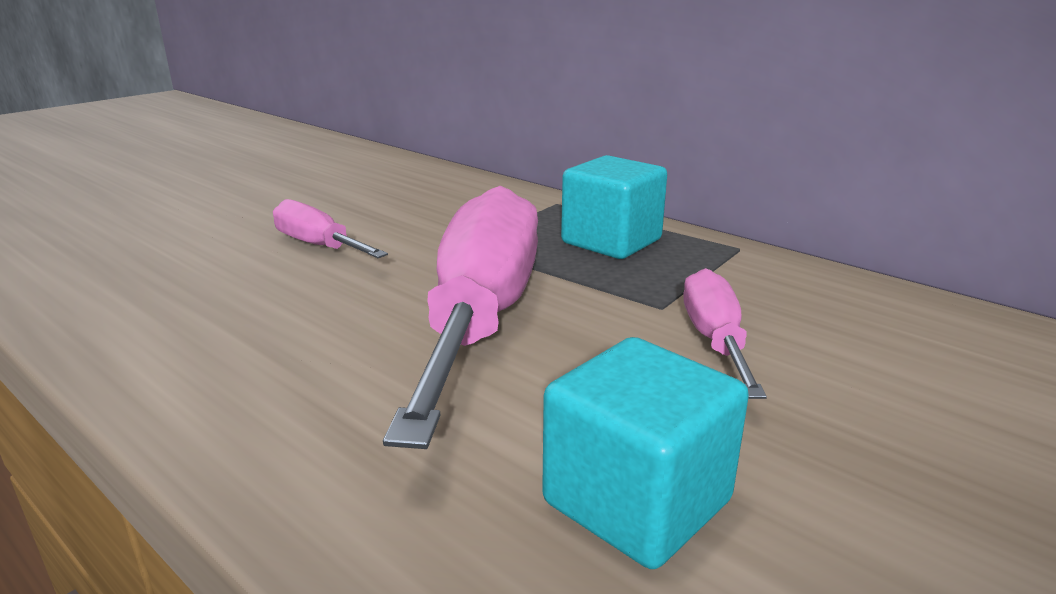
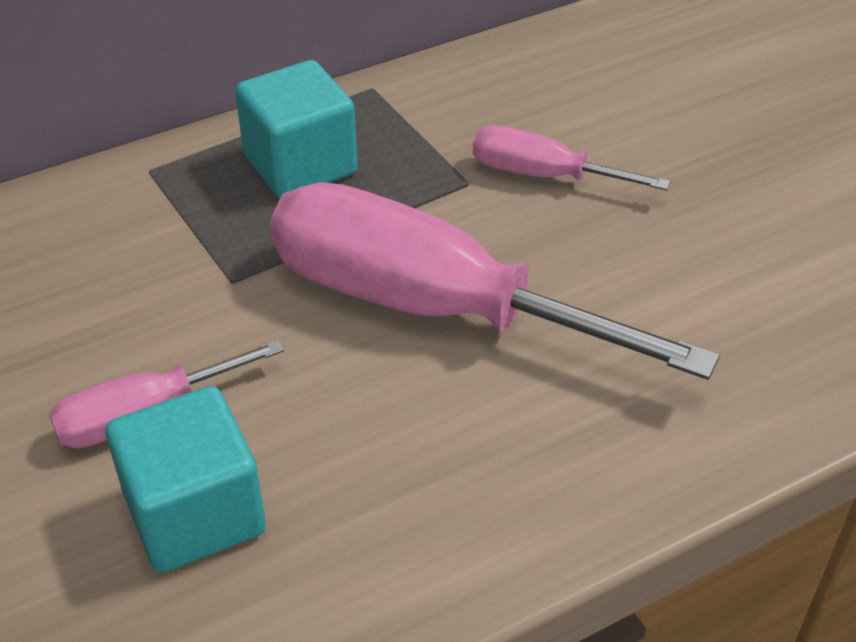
camera: 70 degrees left, 20 degrees up
turquoise cube [542,337,749,569] -> turquoise cube moved to [106,386,266,573]

